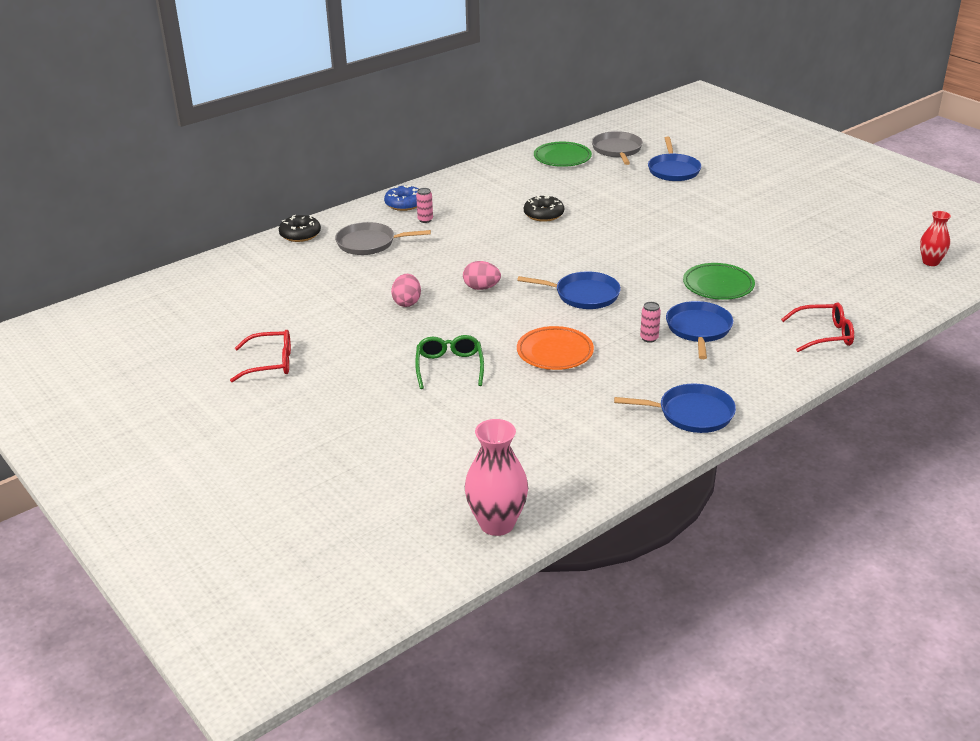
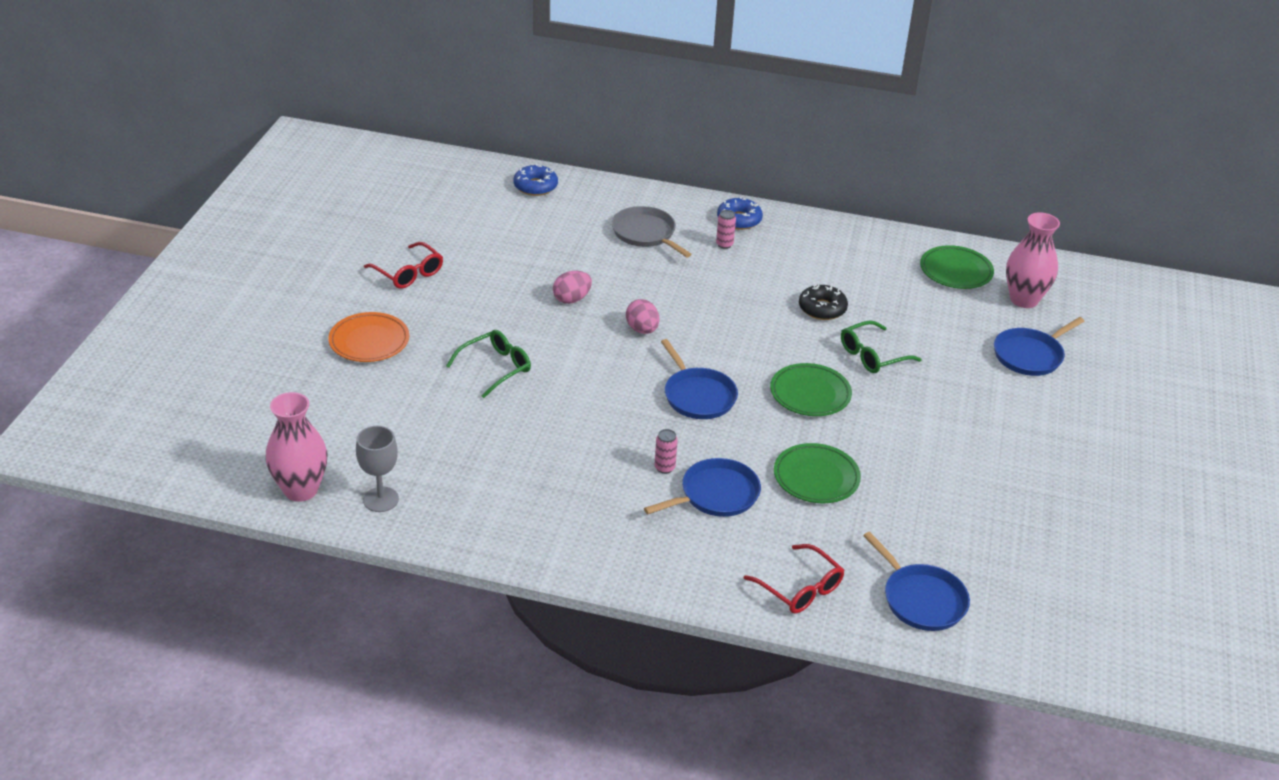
camera: 50 degrees right, 5 degrees up
black donut [279,215,321,242] -> none
orange plate [517,326,594,370] -> orange plate moved to [328,312,409,362]
grey pan [592,131,643,165] -> pink vase [1006,213,1060,308]
blue pan [614,384,736,433] -> blue pan moved to [863,532,970,631]
red vase [920,211,951,266] -> none
none -> grey goblet [356,426,399,512]
none -> blue donut [513,164,558,196]
none -> green plate [770,363,852,416]
none -> green glasses [841,320,922,373]

